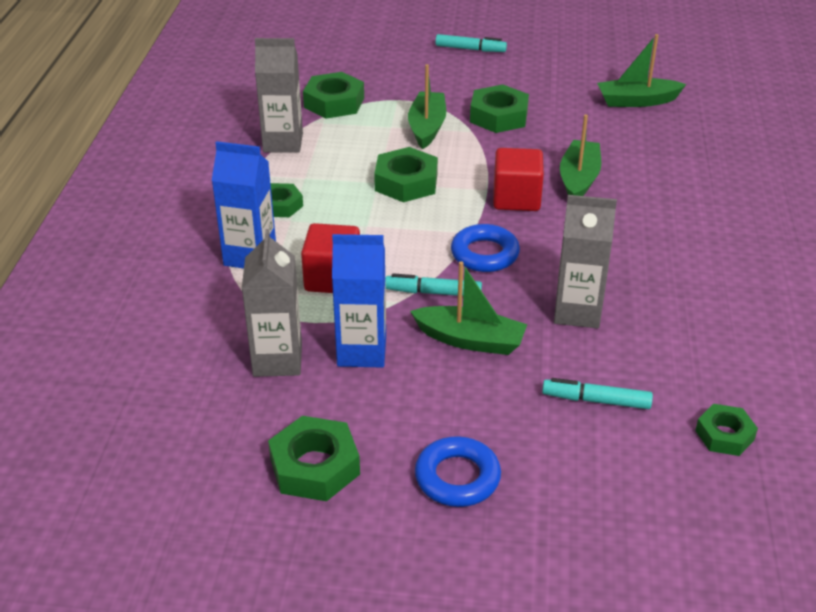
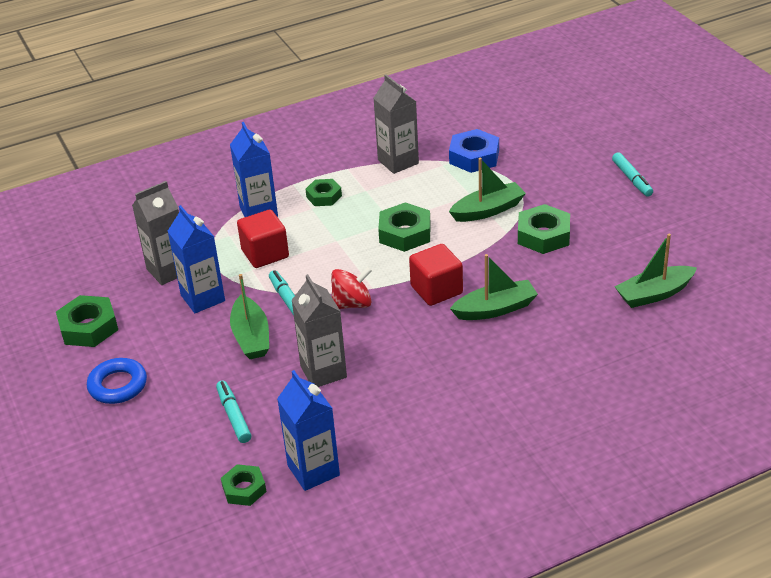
camera: 60 degrees right, 0 degrees up
green nut [303,72,364,119] -> blue nut [449,129,499,173]
blue ring [451,224,520,272] -> red spinning top [331,267,372,309]
green boat [597,34,686,107] -> green boat turned 75 degrees counterclockwise [615,234,697,308]
none -> blue carton [277,370,340,491]

